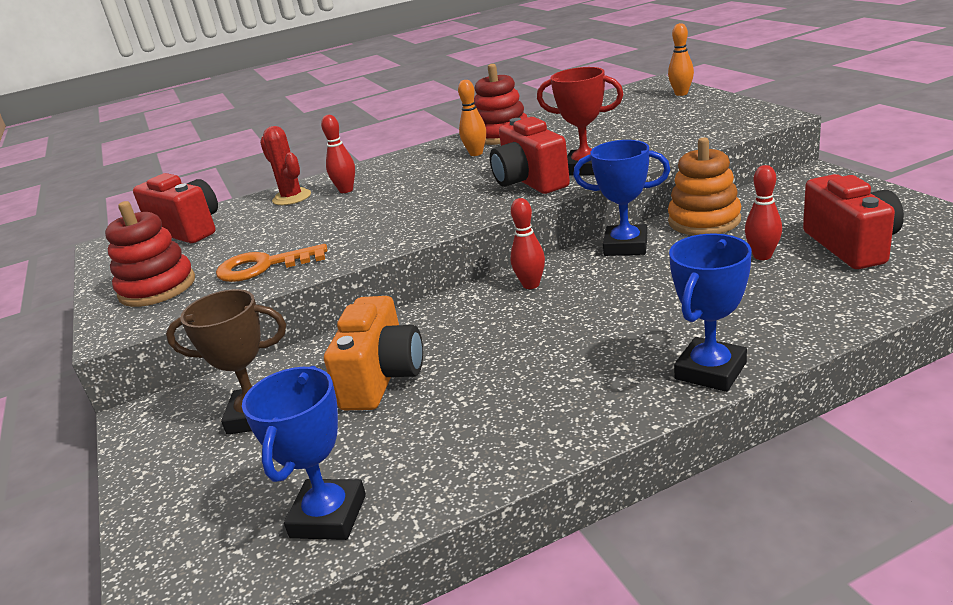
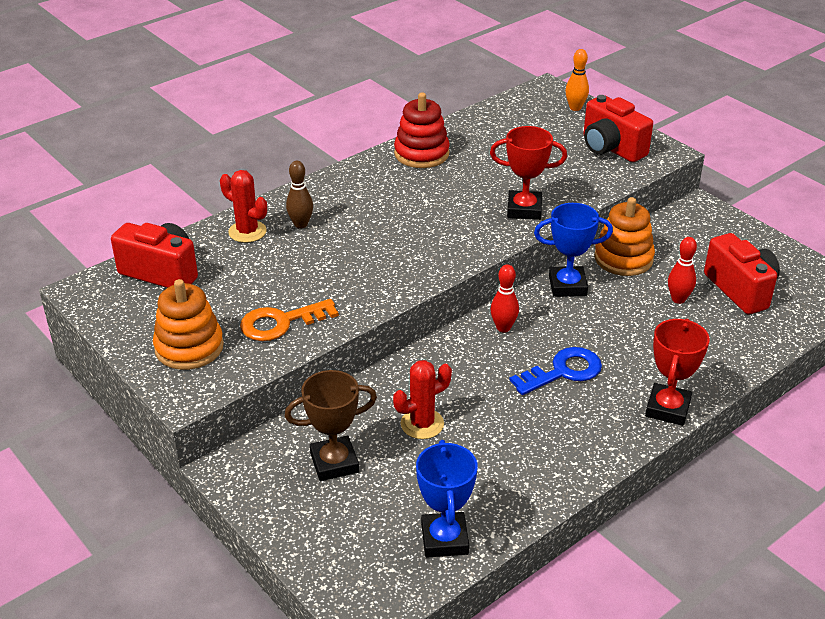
camera: 20 degrees left, 10 degrees up
red stacking toy [105,201,195,307] -> orange stacking toy [153,279,224,370]
red bowling pin [321,115,355,193] -> brown bowling pin [286,161,313,229]
orange camera [324,296,423,410] -> red cactus [393,360,452,439]
orange bowling pin [458,80,486,156] -> none
red camera [490,117,570,194] -> red camera moved to [583,95,653,162]
blue trophy [669,234,752,392] -> red trophy [645,318,710,426]
none -> blue key [509,347,602,395]

